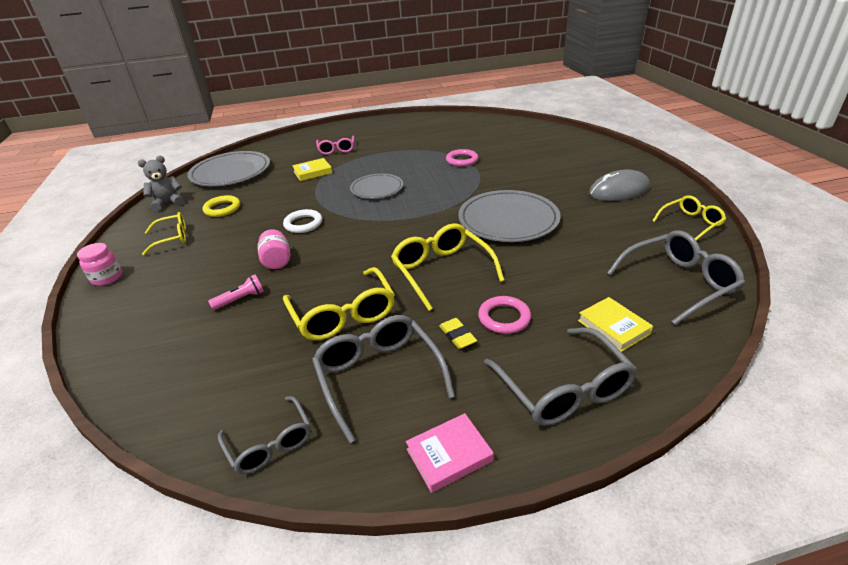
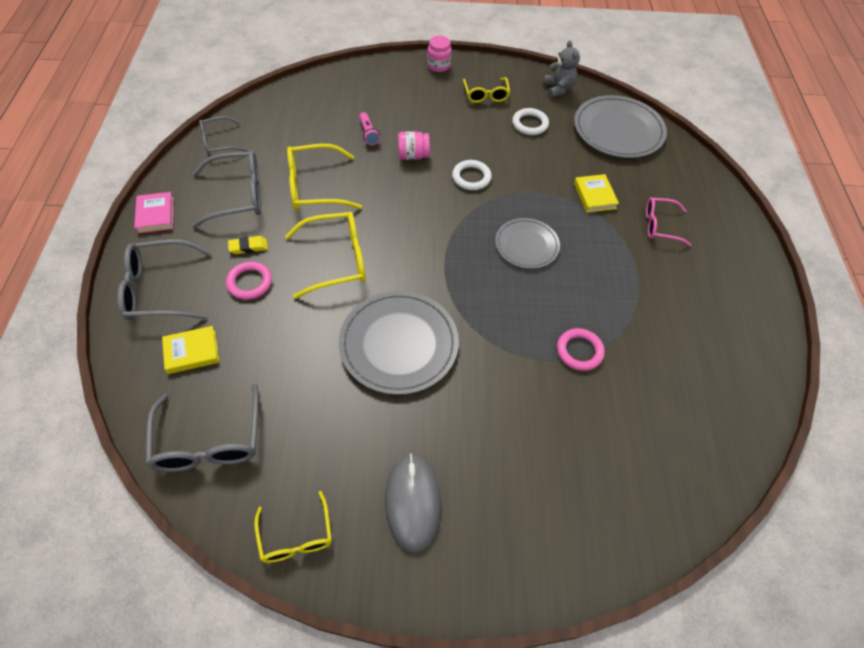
camera: 100 degrees right, 20 degrees up
yellow ring [203,195,240,217] -> white ring [512,108,549,135]

